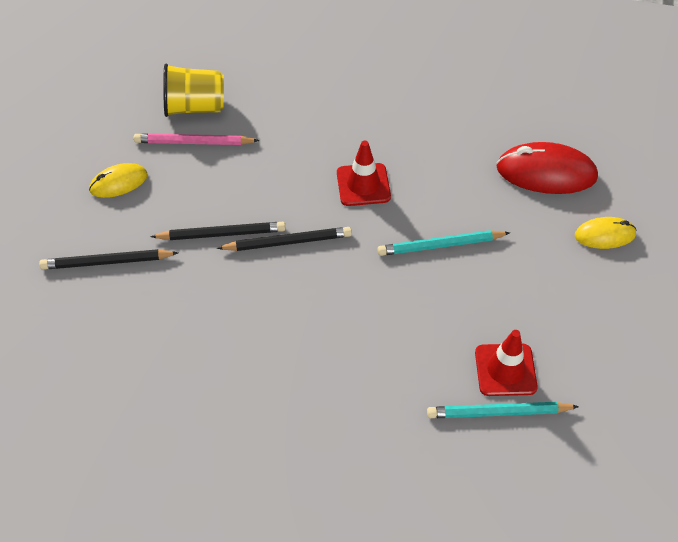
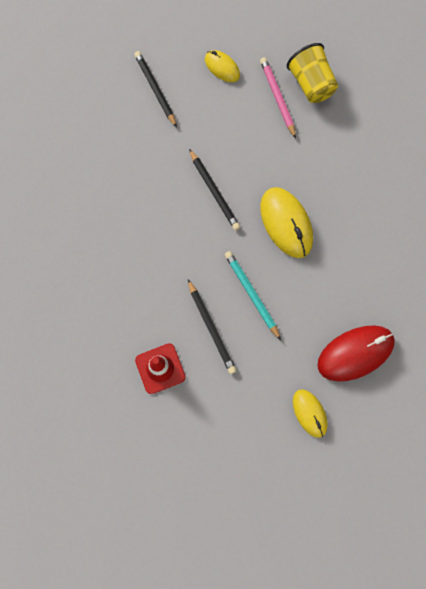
camera: 70 degrees right, 20 degrees up
black pencil [150,222,286,240] -> black pencil moved to [188,280,237,374]
red traffic cone [337,140,391,206] -> yellow mouse [260,187,313,258]
turquoise pencil [427,402,579,418] -> none
red mouse [496,142,598,194] -> red mouse turned 75 degrees clockwise [317,325,395,381]

